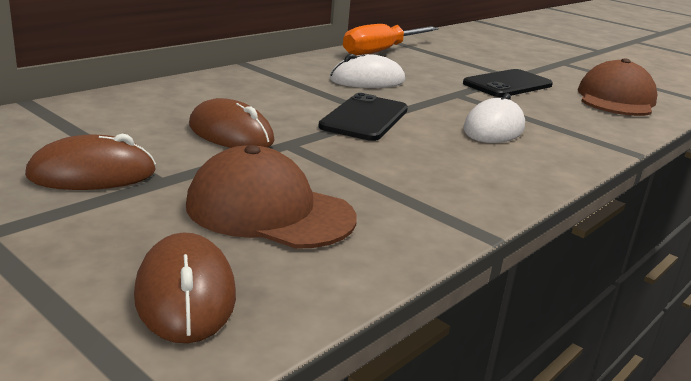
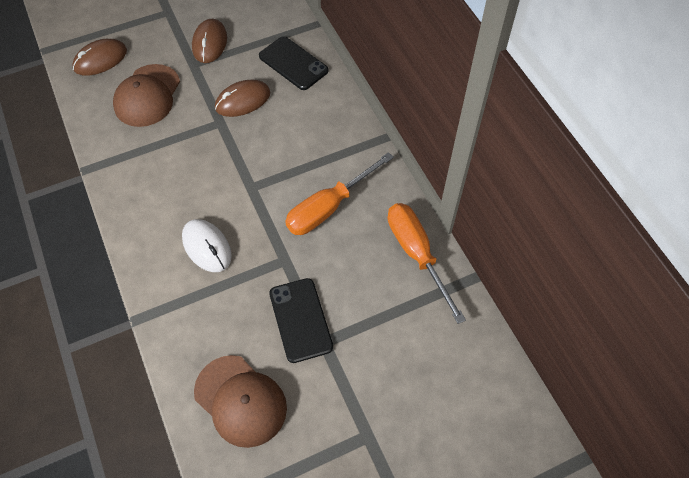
camera: 115 degrees right, 35 degrees up
brown mouse [134,232,236,343] -> brown mouse turned 45 degrees counterclockwise [72,39,127,76]
brown cap [186,145,357,249] -> brown cap turned 150 degrees clockwise [113,64,180,127]
black phone [318,93,408,141] -> black phone moved to [259,36,328,90]
white mouse [330,54,405,88] -> orange screwdriver [285,152,394,235]

